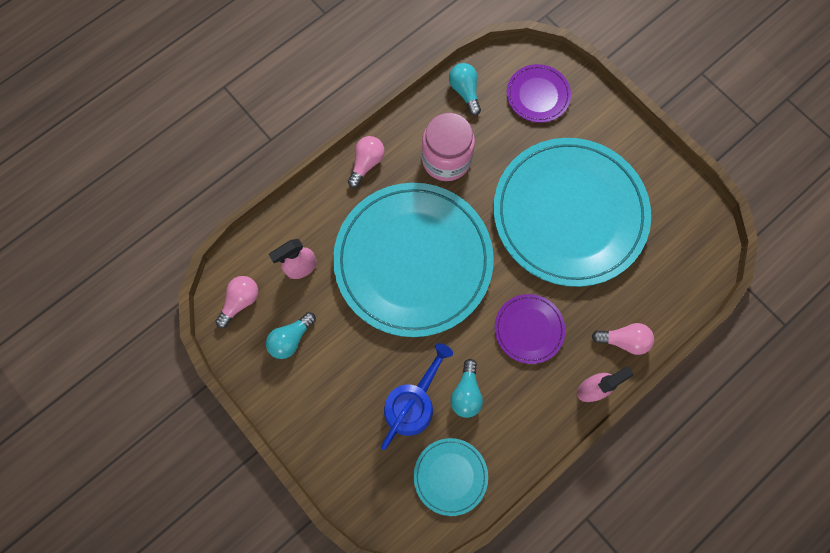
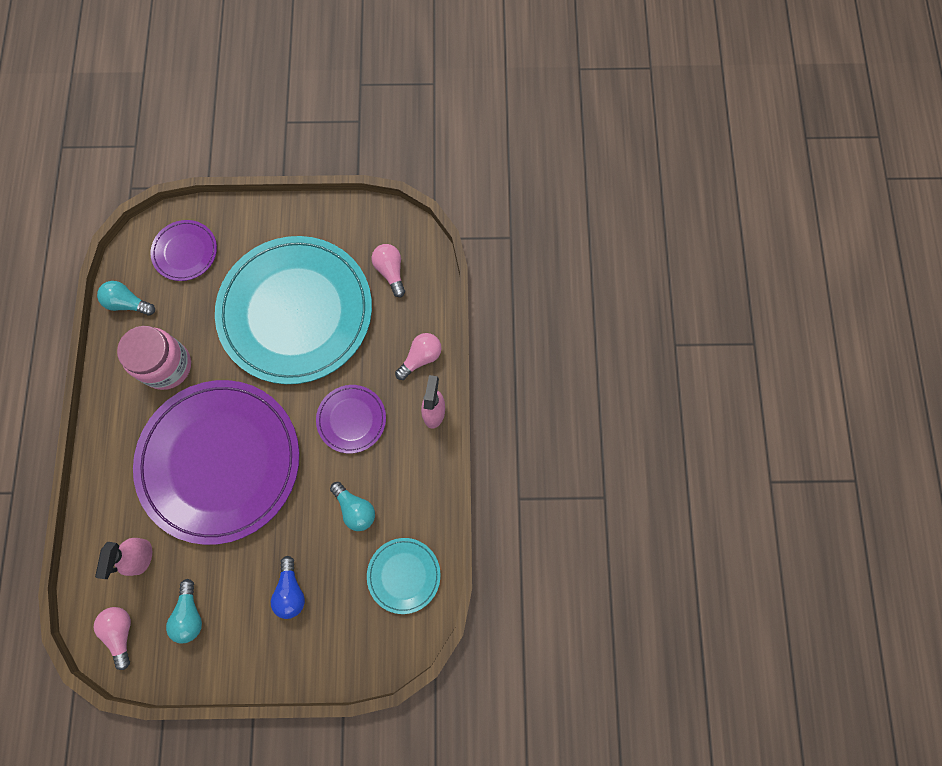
camera: 50 degrees left, 0 degrees up
turquoise plate [333,183,494,337] -> purple plate [133,380,299,545]
pink light bulb [348,136,385,188] -> pink light bulb moved to [372,244,405,297]
blue watering can [381,343,453,450] -> none
none -> blue light bulb [271,556,305,619]

